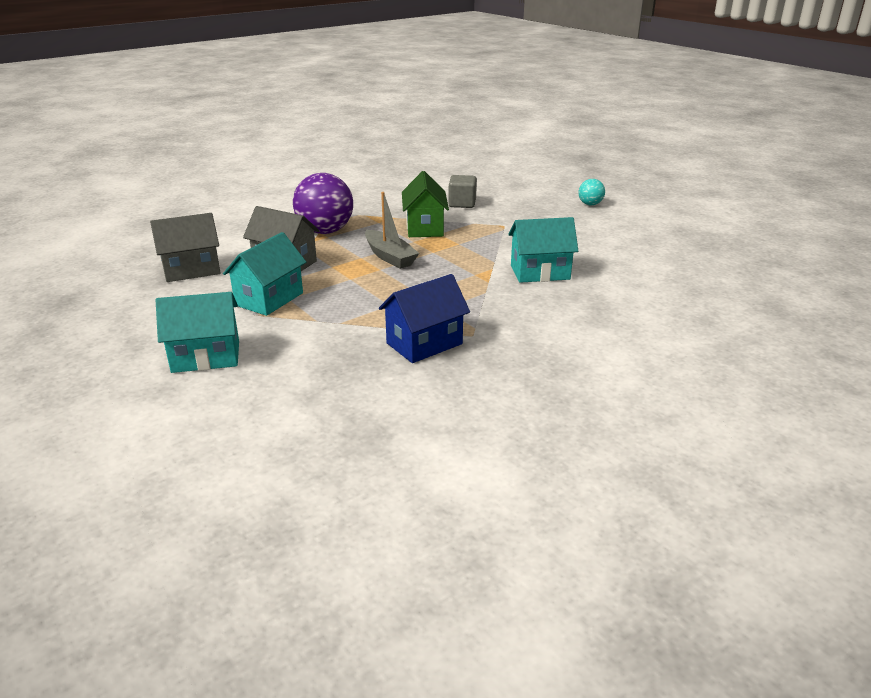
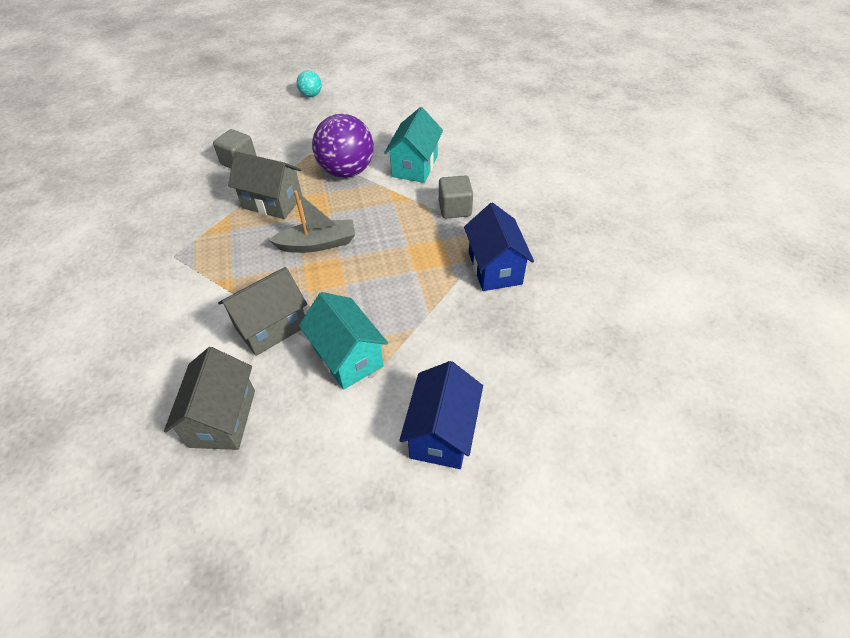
camera: 65 degrees left, 20 degrees up
turquoise house [156,292,239,373] -> blue house [399,361,483,469]
purple ball [293,173,353,234] -> purple ball moved to [312,114,374,178]
green house [402,171,449,237] -> grey house [228,151,302,219]
none -> grey cube [439,175,473,219]

